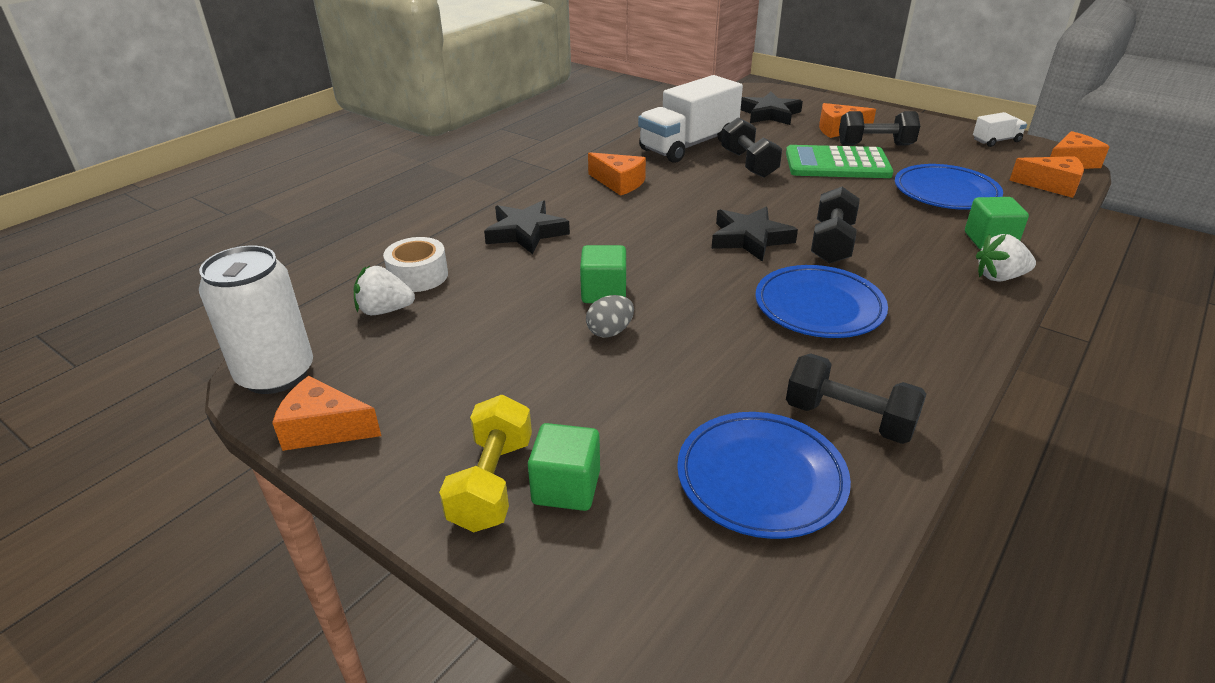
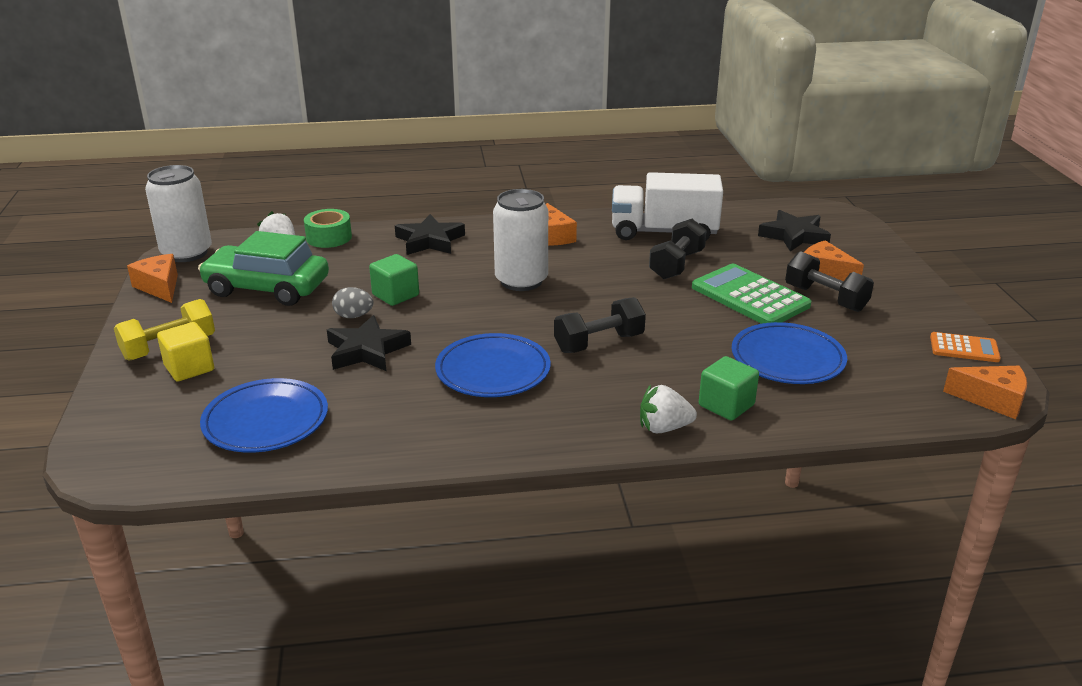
camera: 45 degrees right, 5 degrees down
white tape [383,237,448,292] -> green tape [304,209,352,248]
green cube [528,423,600,511] -> yellow cube [157,322,214,381]
black star [712,207,798,262] -> black star moved to [327,315,411,371]
black dumbbell [786,353,926,444] -> none
white truck [973,112,1027,147] -> orange calculator [930,332,1001,362]
white strawberry [976,234,1036,282] -> white strawberry turned 45 degrees counterclockwise [640,385,697,433]
orange cheese [1009,156,1084,198] -> none
none -> green car [198,231,329,306]
none -> white can [493,189,548,291]

